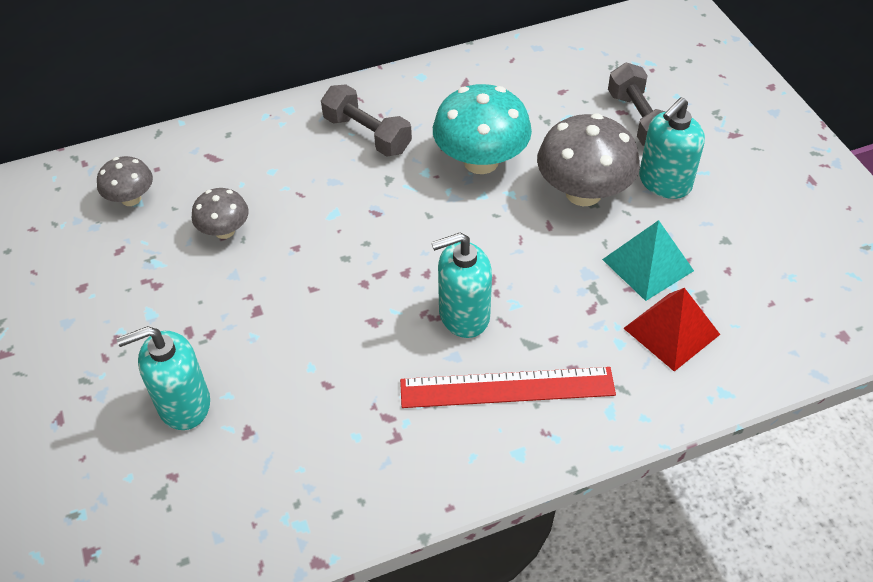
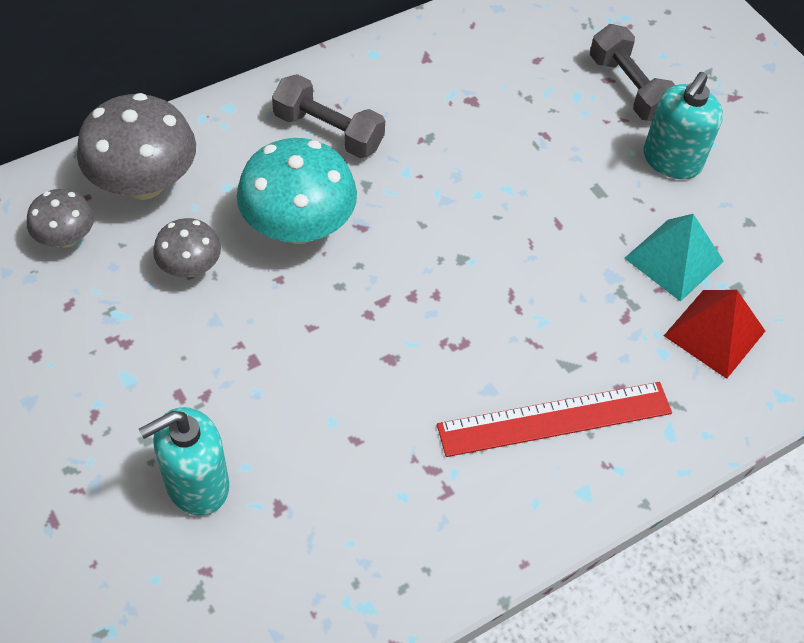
camera: 15 degrees left, 5 degrees up
turquoise soap dispenser [431,233,492,338] -> none
turquoise mushroom [433,84,532,174] -> turquoise mushroom moved to [237,138,357,244]
grey mushroom [537,113,640,206] -> grey mushroom moved to [77,93,196,200]

